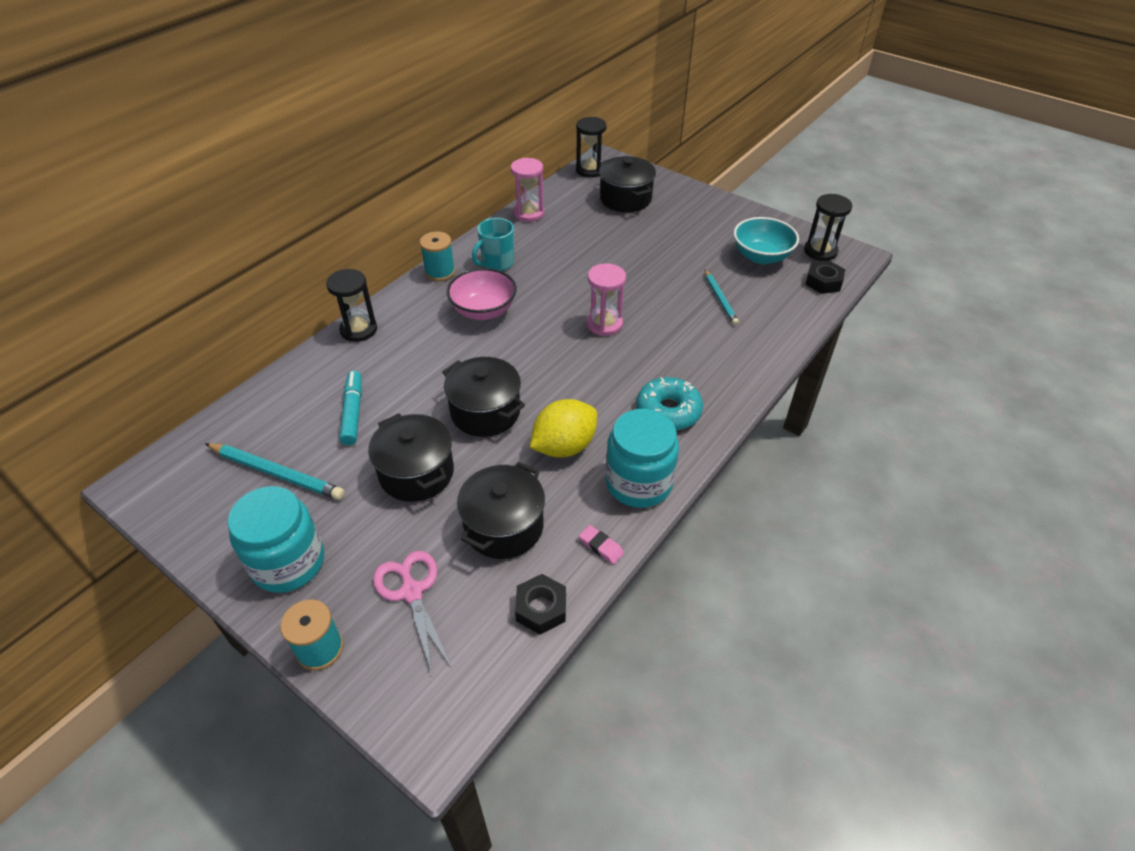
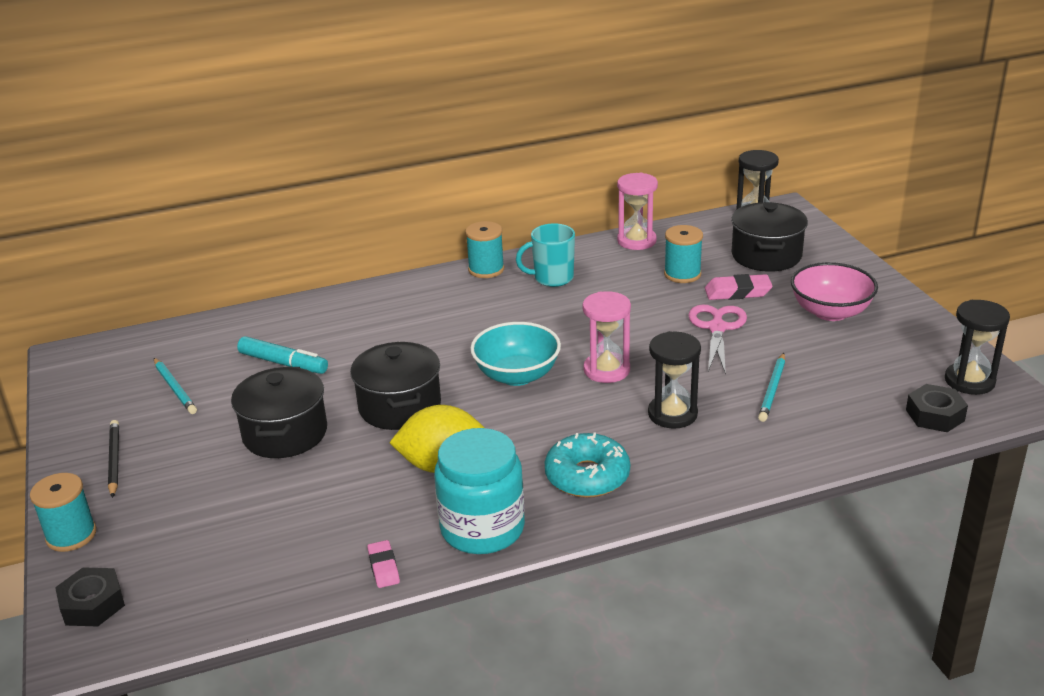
camera: 35 degrees right, 15 degrees down
turquoise pencil [205,443,345,500] -> turquoise pencil [154,358,197,414], size x0.65
turquoise jar [228,486,324,593] -> black pencil [108,420,119,498]
black hourglass [326,269,377,342] -> black hourglass moved to [648,331,701,429]
turquoise marker [339,371,362,445] -> turquoise marker turned 90 degrees clockwise [237,336,328,374]
pink scissors [373,551,451,673] -> pink scissors moved to [688,304,747,375]
pink bowl [447,268,517,320] -> pink bowl moved to [791,262,878,321]
black pot [457,462,545,559] -> none
black nut [515,574,566,635] -> black nut moved to [55,567,125,627]
turquoise bowl [734,217,799,264] -> turquoise bowl moved to [470,322,561,386]
none -> turquoise spool [664,225,703,283]
none -> pink eraser [705,274,773,300]

